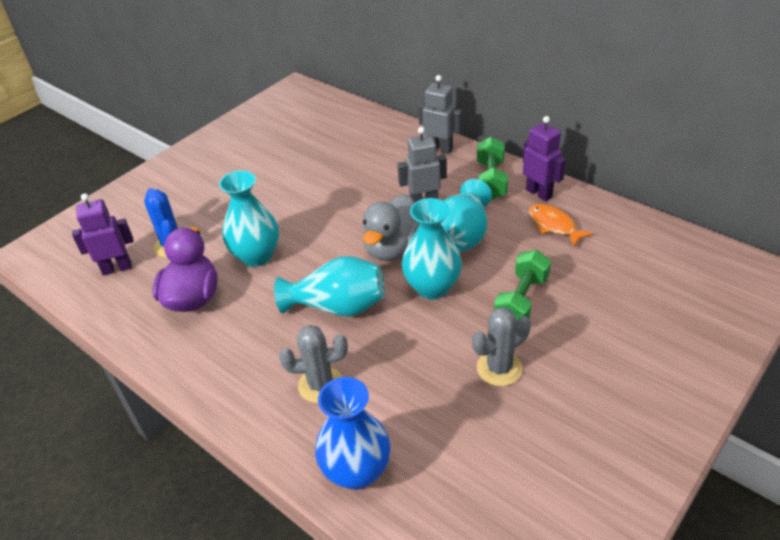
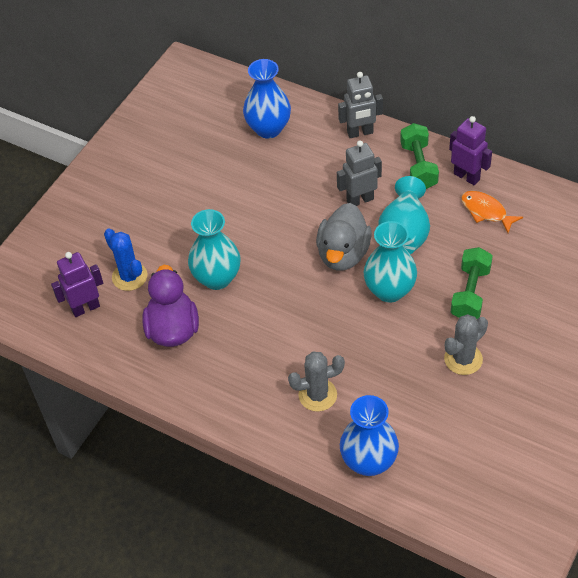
camera: 10 degrees left, 10 degrees up
turquoise vase [274,256,385,317] -> none
grey robot [418,75,462,154] -> grey robot turned 150 degrees clockwise [338,72,383,138]
none -> blue vase [243,59,291,139]

